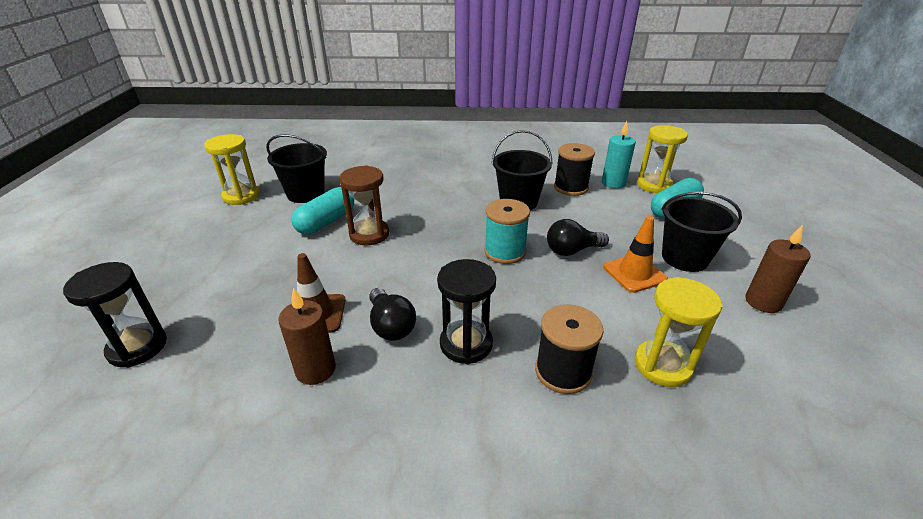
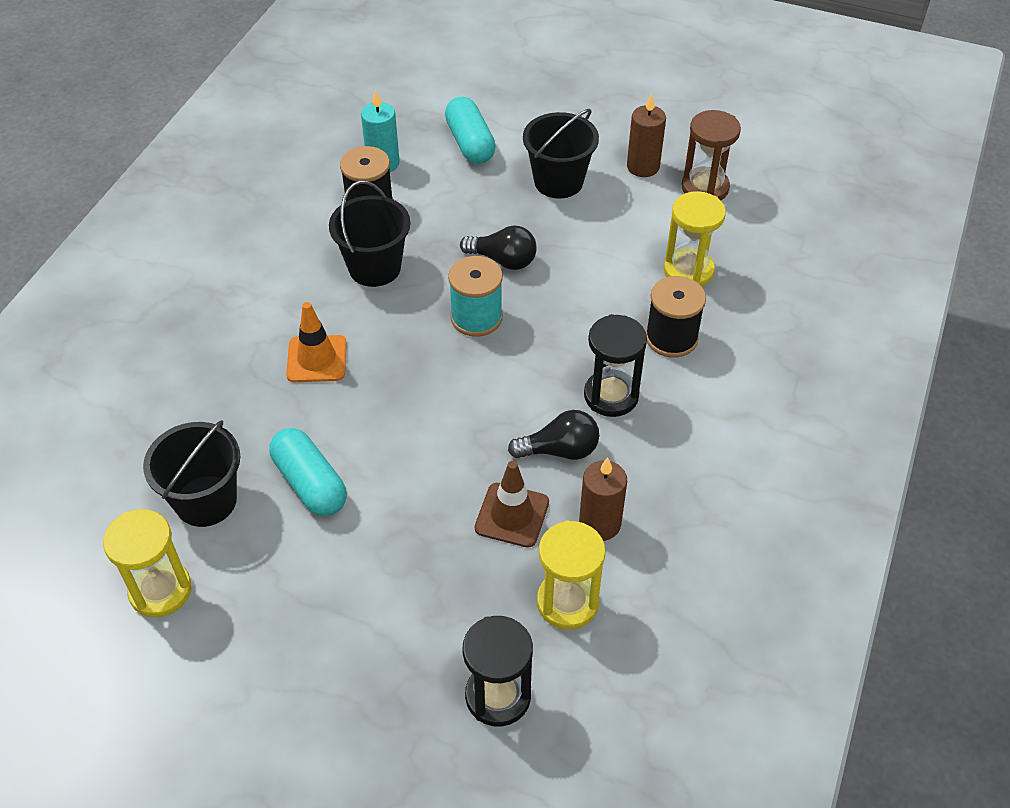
camera: 70 degrees left, 15 degrees up
brown hourglass [339,165,389,245] -> brown hourglass moved to [682,110,741,200]
black light bulb [547,219,609,256] -> black light bulb turned 75 degrees counterclockwise [460,225,537,270]
orange traffic cone [604,216,668,293] -> orange traffic cone moved to [286,302,347,382]
yellow hourglass [637,125,688,193] -> yellow hourglass moved to [537,520,606,630]

